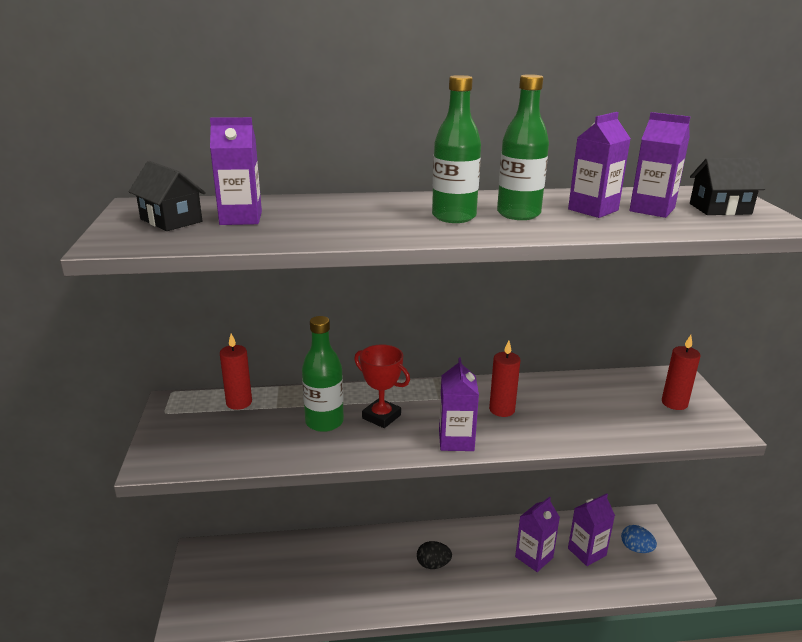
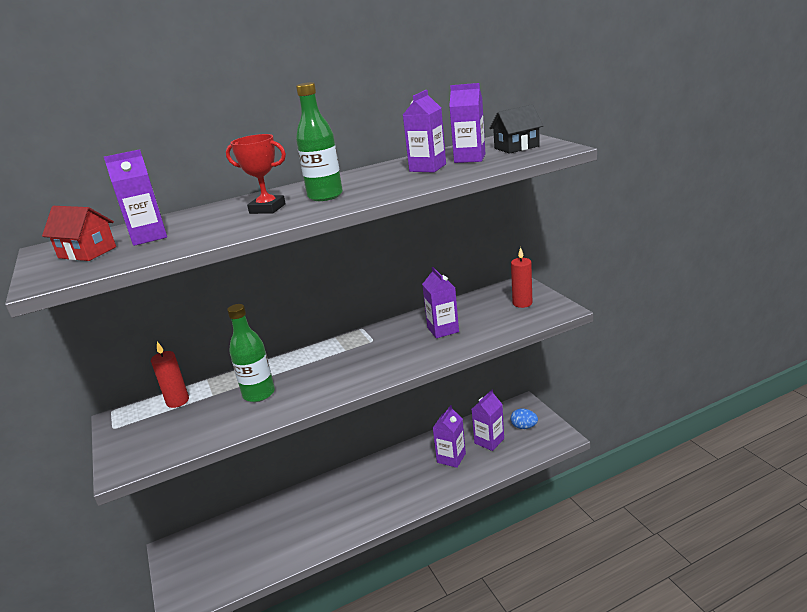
camera: 15 degrees left, 0 degrees up
black house [129,161,206,231] -> red house [42,206,116,261]
red trophy [354,344,410,428] -> red trophy moved to [226,134,286,214]
black egg [417,541,452,569] -> none
purple carton [439,357,479,451] -> purple carton moved to [422,267,459,338]
red candle [489,340,520,417] -> none
green bottle [497,74,549,220] -> none

